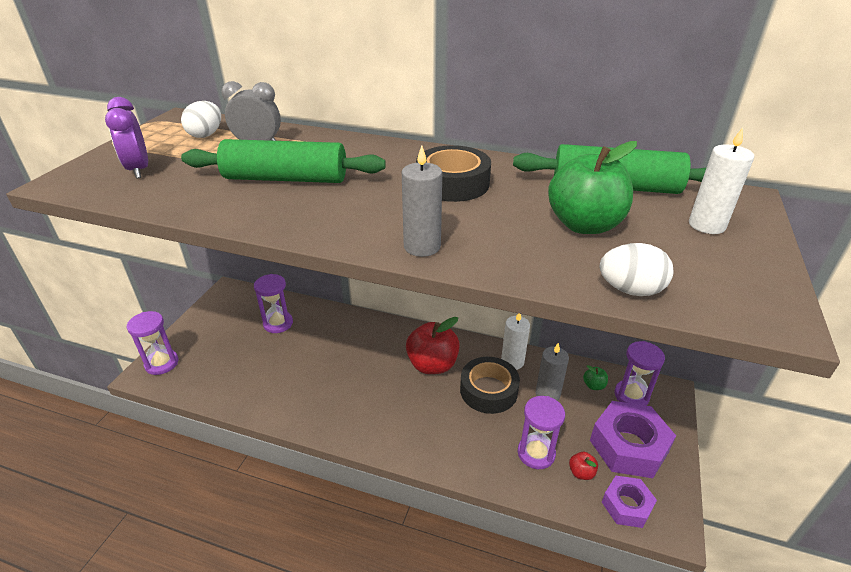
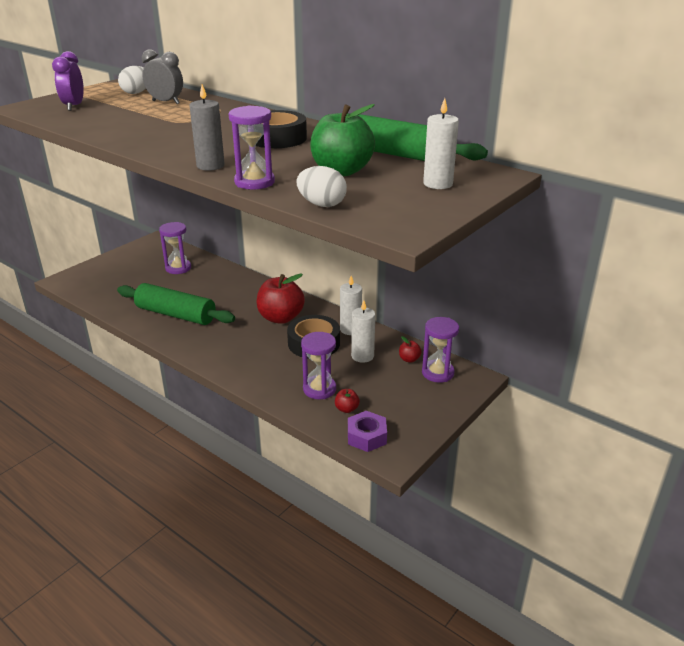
camera: 20 degrees right, 5 degrees down
purple hourglass [127,311,178,375] -> purple hourglass moved to [229,106,275,190]
green rolling pin [181,139,386,183] -> green rolling pin moved to [117,283,235,325]
grey candle [535,343,569,401] -> white candle [351,300,375,363]
green apple [583,365,608,390] -> red apple [399,336,422,363]
purple nut [590,401,676,478] -> none

